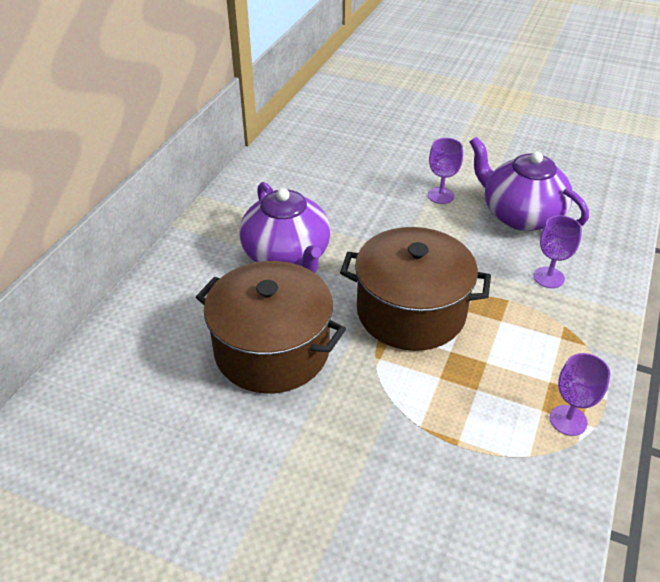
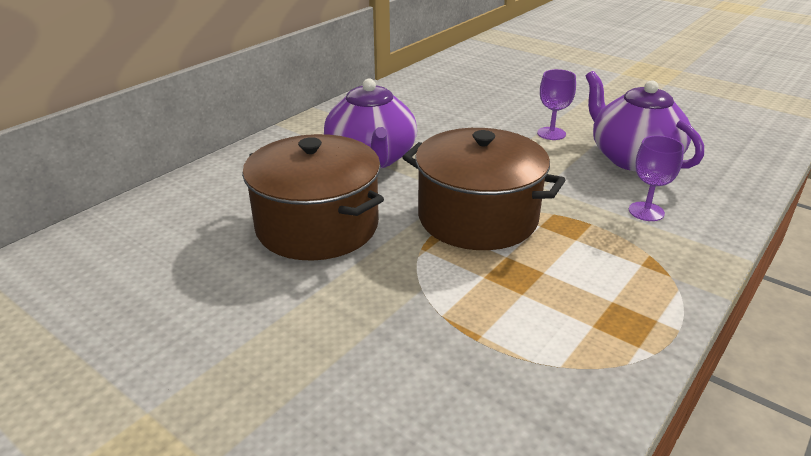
camera: 15 degrees right, 10 degrees down
purple goblet [550,353,610,436] -> none

